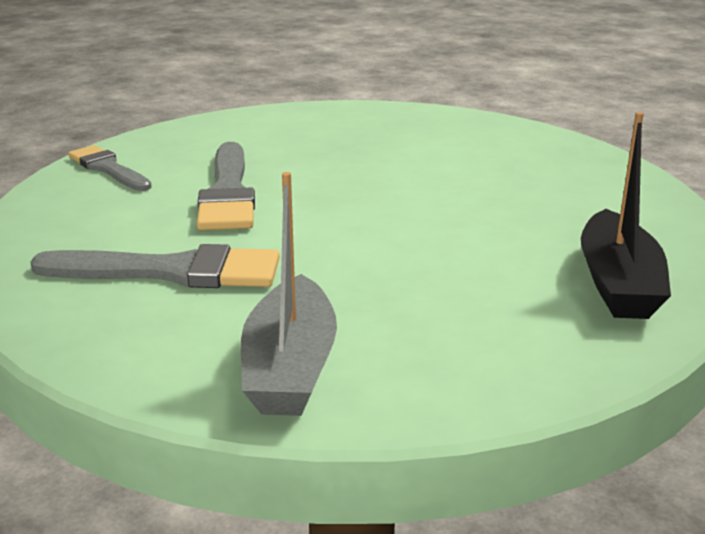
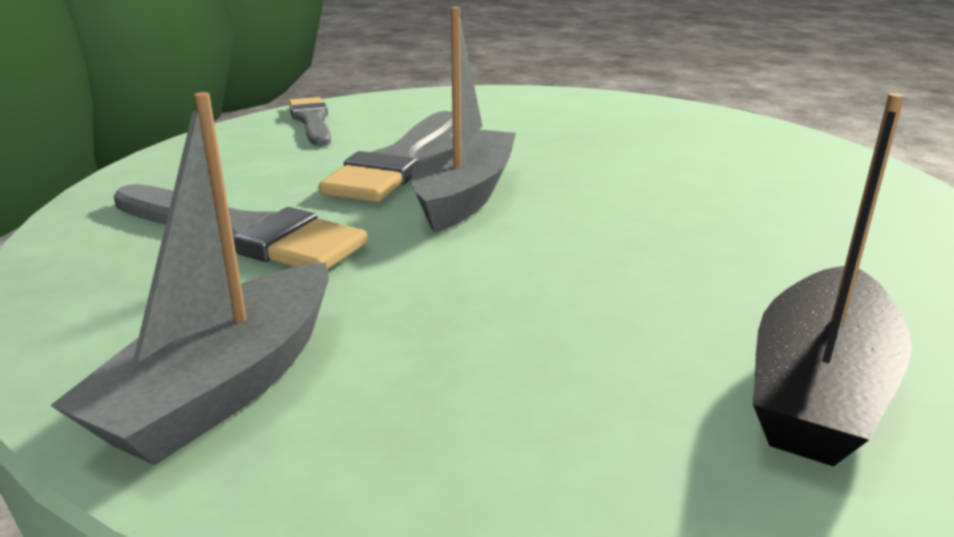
camera: 25 degrees right, 0 degrees up
none -> grey boat [412,7,516,233]

